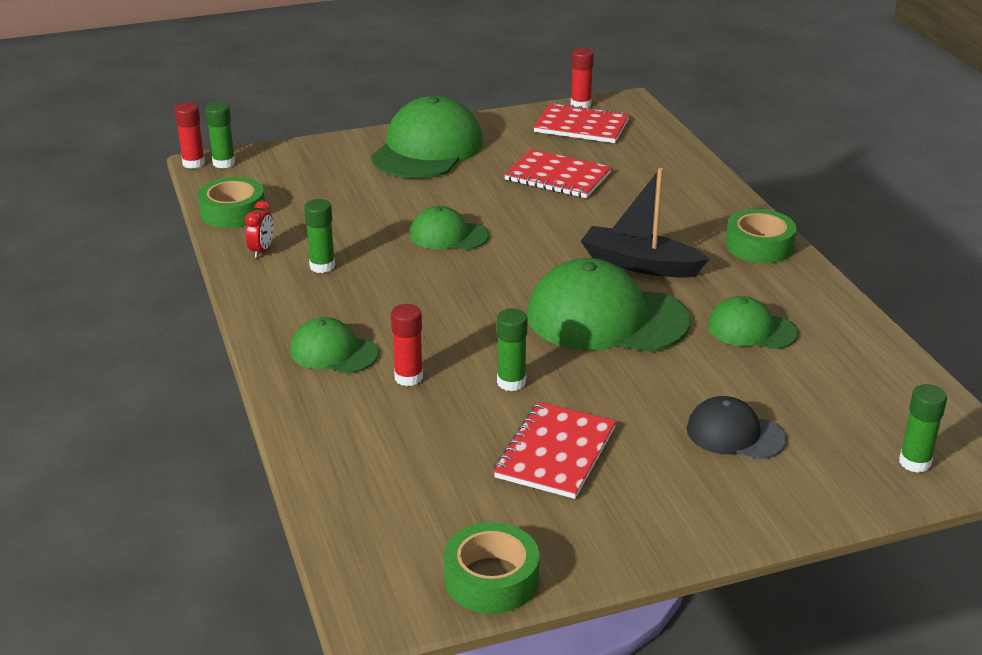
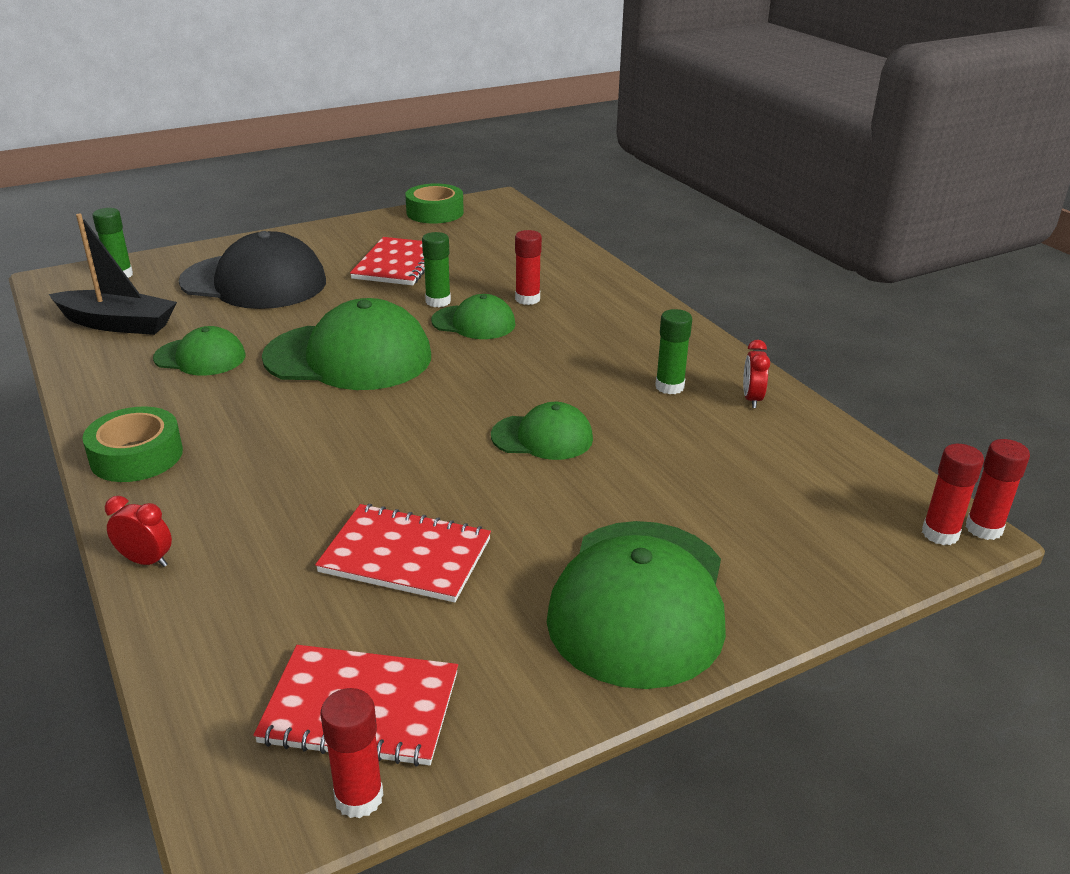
camera: 170 degrees right, 0 degrees up
green tape [197,177,266,228] -> none
green glue stick [205,102,235,168] -> red glue stick [922,444,984,545]
green cap [290,317,379,374] -> green cap moved to [431,294,516,339]
black boat [581,168,709,278] -> black boat moved to [49,214,177,335]
black cap [687,396,787,459] -> black cap [179,231,326,309], size x1.85
none -> red clock [105,496,172,567]

